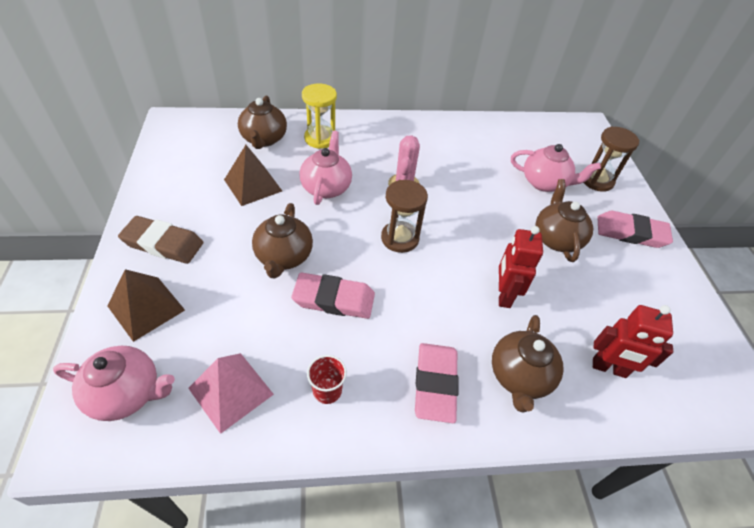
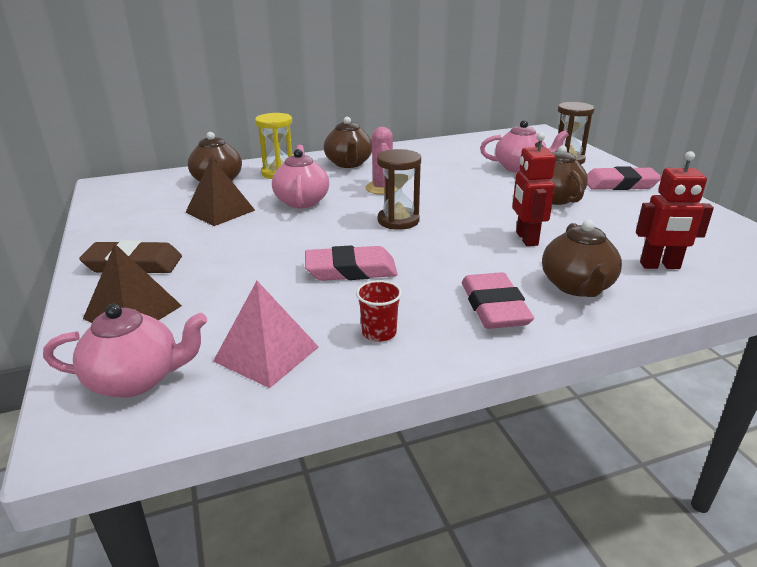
camera: 10 degrees left, 20 degrees down
brown teapot [252,203,313,279] -> brown teapot moved to [324,117,372,168]

